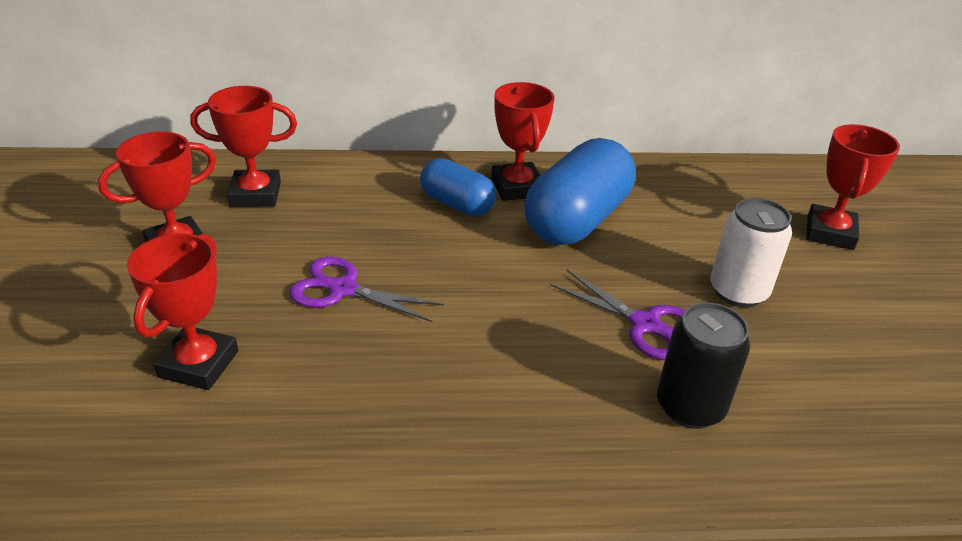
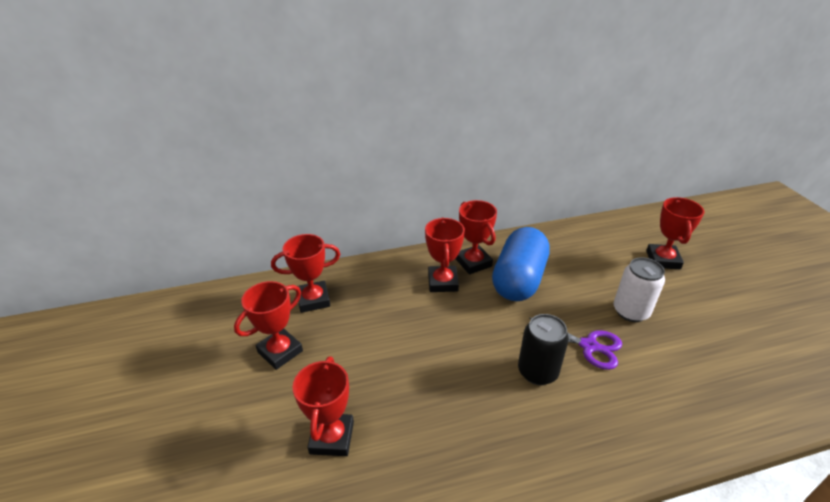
camera: 10 degrees left, 0 degrees up
purple scissors [289,257,444,322] -> none
blue capsule [420,158,496,216] -> red trophy [425,217,465,292]
black can [657,303,750,429] -> black can moved to [518,314,569,385]

